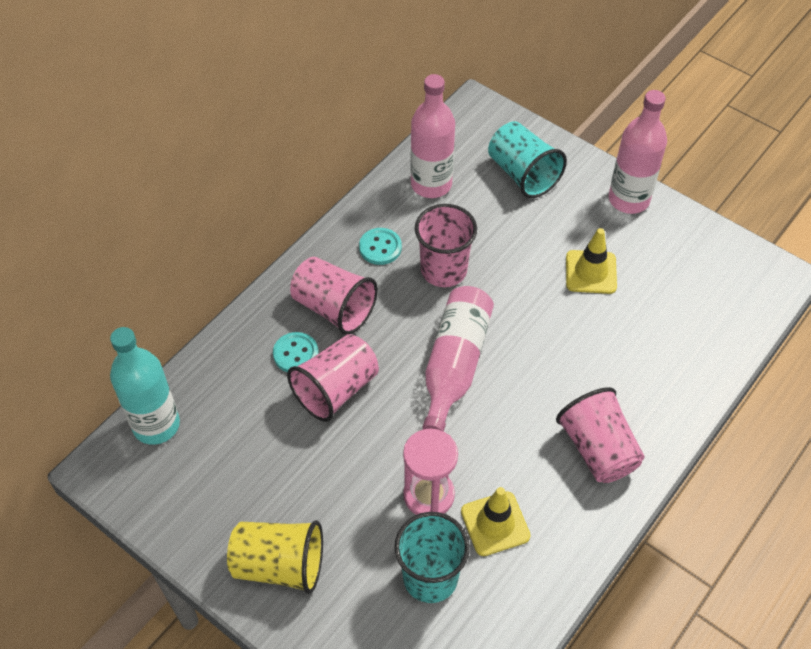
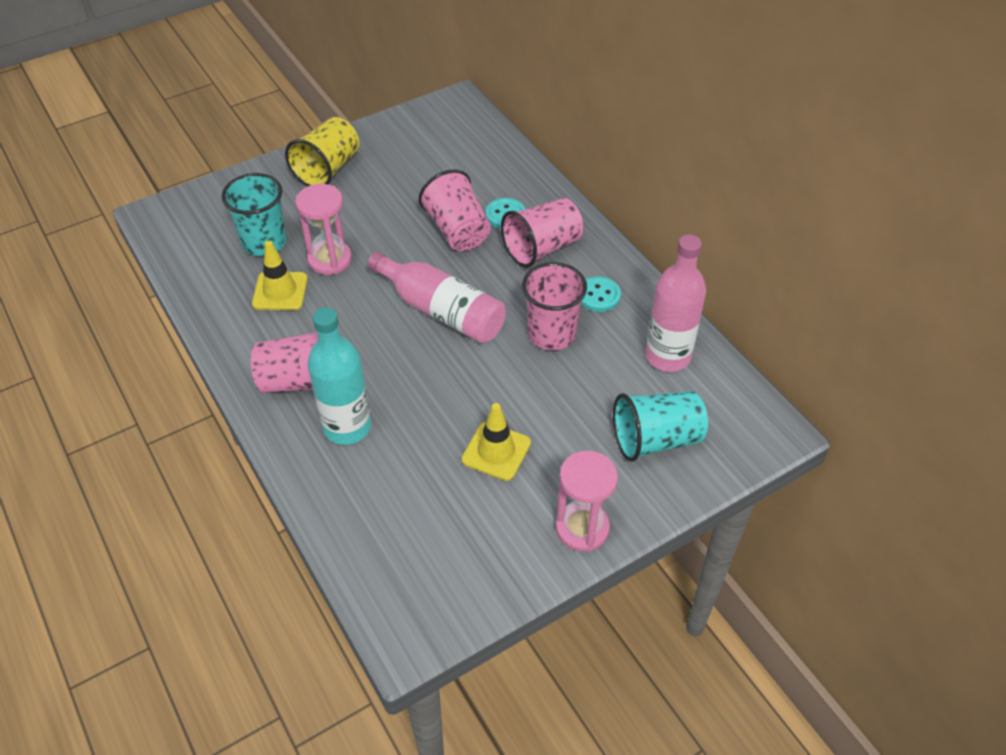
camera: 110 degrees right, 5 degrees down
turquoise bottle [110,327,180,445] -> turquoise bottle moved to [308,307,371,445]
pink bottle [609,90,667,214] -> pink hourglass [555,450,618,552]

